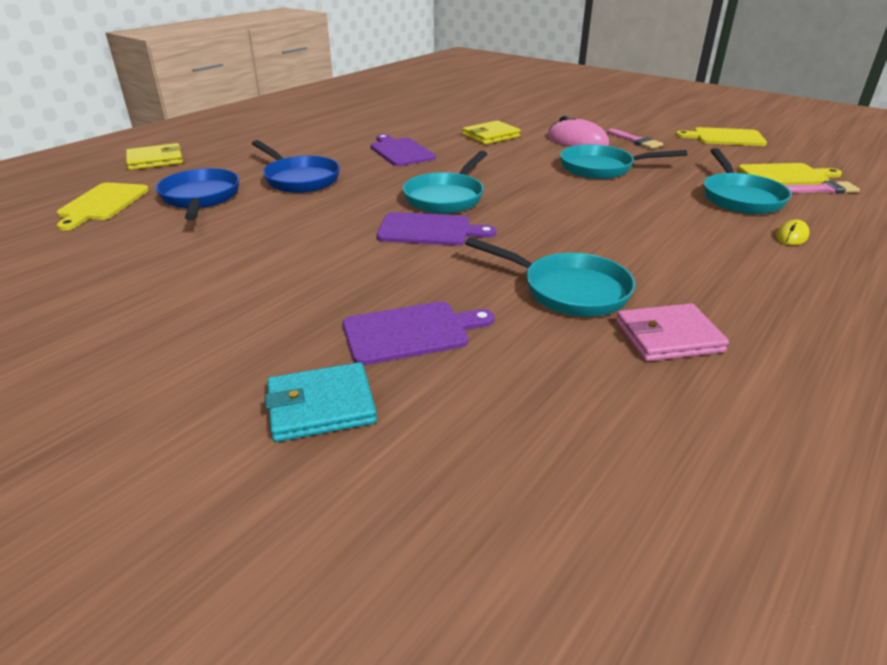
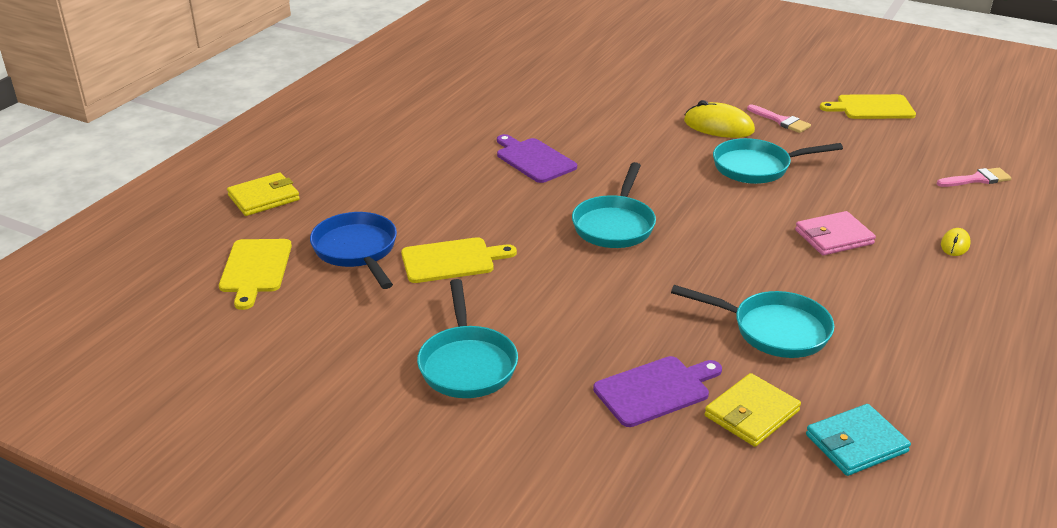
camera: 10 degrees left, 0 degrees up
blue pan [252,140,340,193] -> none
turquoise wallet [265,362,377,442] -> turquoise wallet moved to [806,404,911,476]
purple cutting board [377,212,496,246] -> none
yellow wallet [462,120,521,145] -> yellow wallet moved to [705,373,801,447]
pink mouse [547,116,609,147] -> yellow mouse [684,100,755,138]
pink wallet [616,303,729,361] -> pink wallet moved to [795,211,876,256]
turquoise pan [704,148,792,214] -> turquoise pan moved to [417,279,518,398]
yellow cutting board [738,163,842,185] -> yellow cutting board moved to [401,237,517,283]

